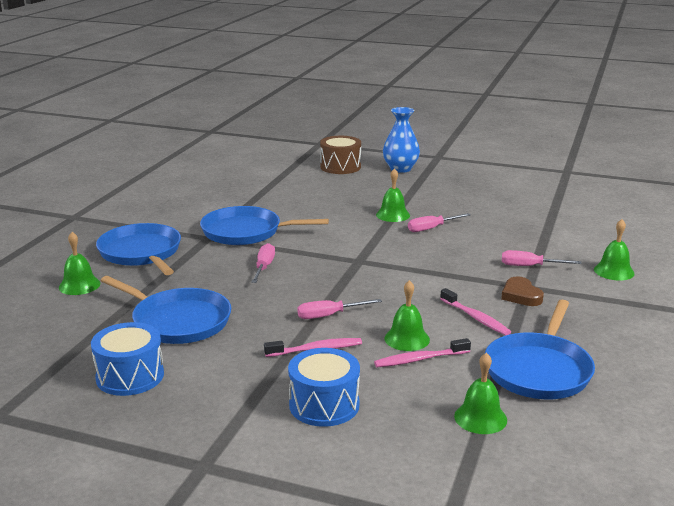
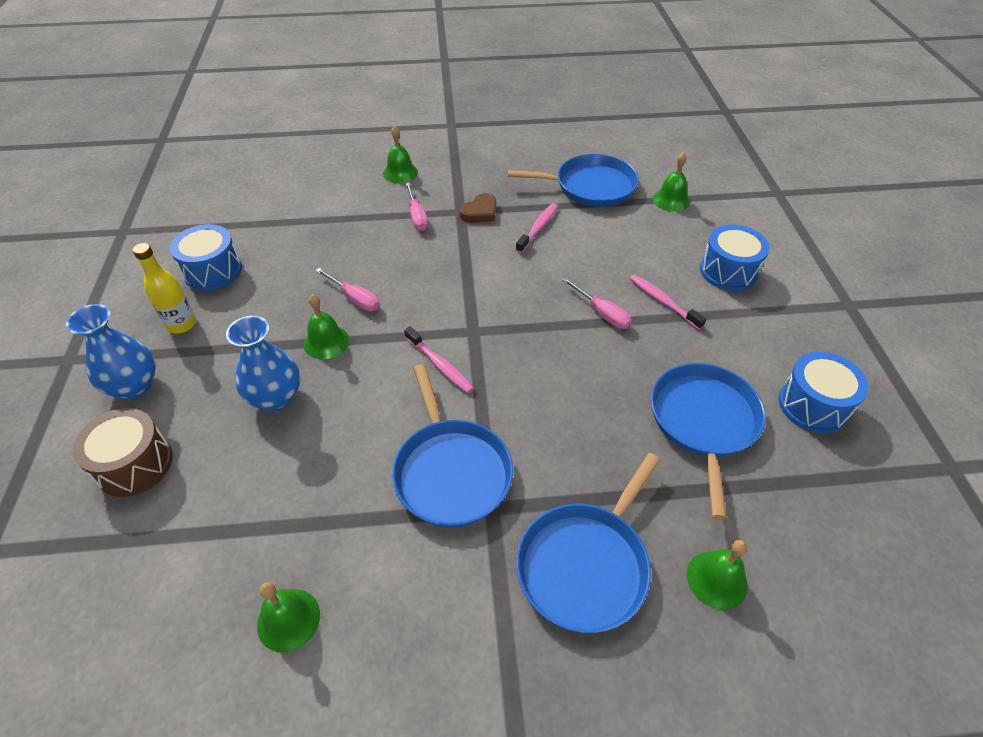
camera: 115 degrees left, 25 degrees up
pink screwdriver [251,243,275,283] -> none
pink toothbrush [374,338,471,367] -> pink toothbrush moved to [404,326,474,393]
green bell [384,280,430,351] -> green bell moved to [257,582,320,652]
none -> yellow bottle [133,243,196,333]
none -> blue drum [170,224,242,291]
none -> blue vase [226,316,300,411]

